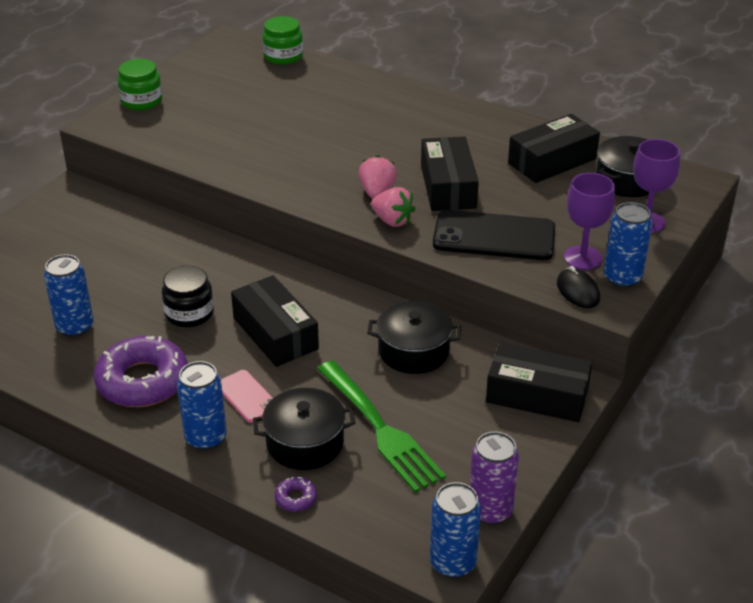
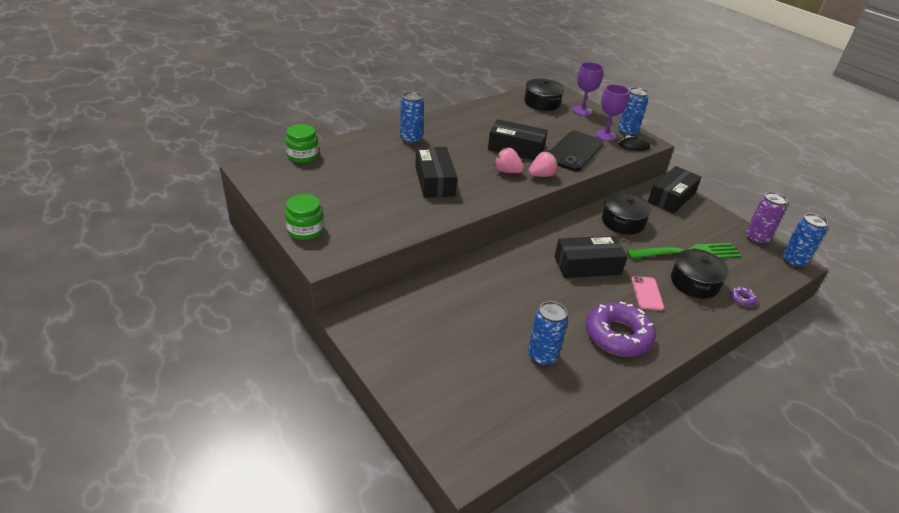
camera: 70 degrees left, 0 degrees up
black jar [162,266,214,327] -> none
blue can [177,361,227,450] -> blue can moved to [400,92,424,144]
pink phone [221,370,273,423] -> pink phone turned 75 degrees counterclockwise [631,276,664,311]
black box [508,114,600,183] -> black box moved to [415,147,457,198]

